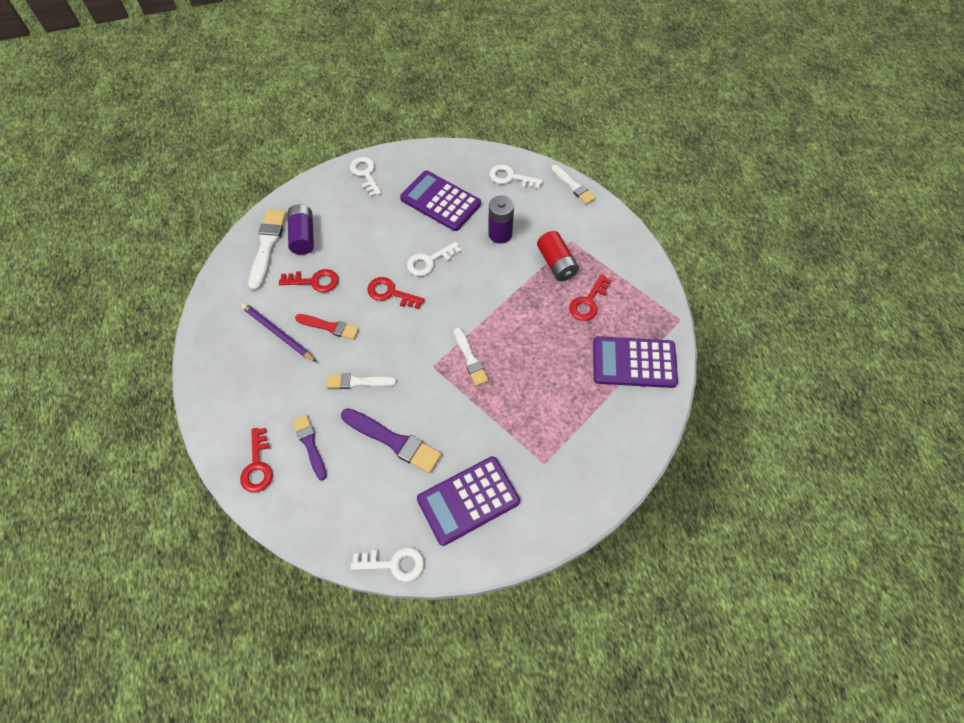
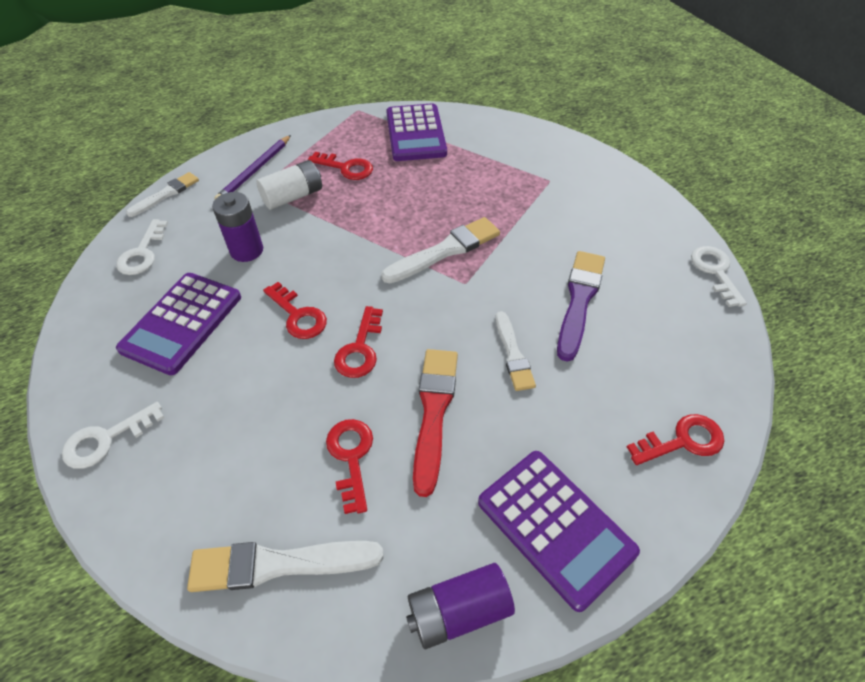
camera: 100 degrees left, 10 degrees down
purple pencil [241,303,317,362] -> purple pencil moved to [214,135,291,199]
purple battery [287,204,314,255] -> purple battery moved to [406,563,515,649]
purple brush [293,414,327,480] -> none
red brush [295,314,359,340] -> red brush [413,349,458,497], size x1.55
white key [407,242,461,276] -> red key [263,282,327,339]
purple calculator [417,456,520,546] -> purple calculator moved to [478,451,640,612]
white brush [454,328,489,386] -> white brush [381,217,500,283], size x1.55
red battery [537,231,579,281] -> white battery [256,160,322,210]

